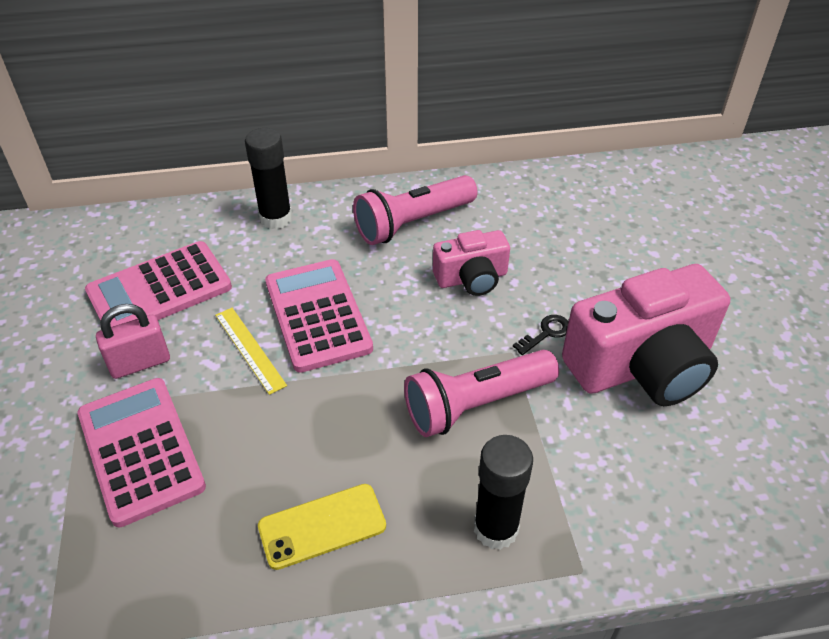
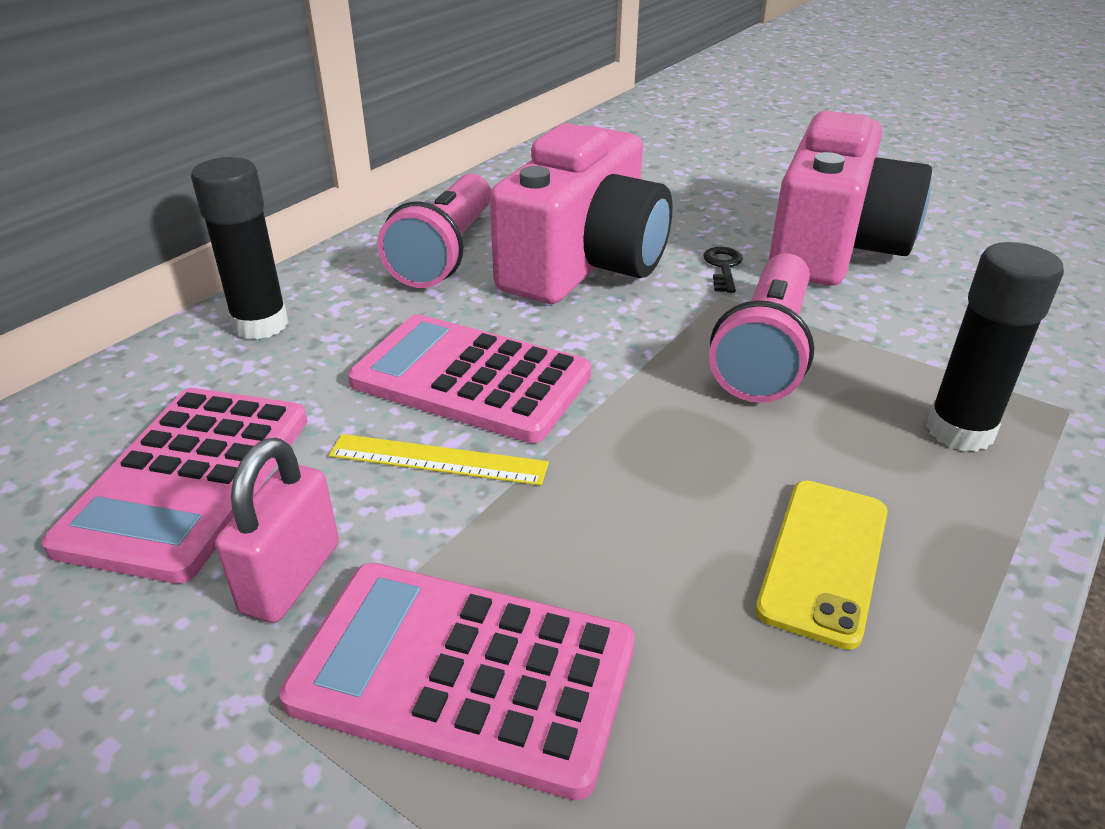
camera: 45 degrees left, 10 degrees down
pink camera [433,230,510,296] -> pink camera [490,123,673,304], size x1.86

